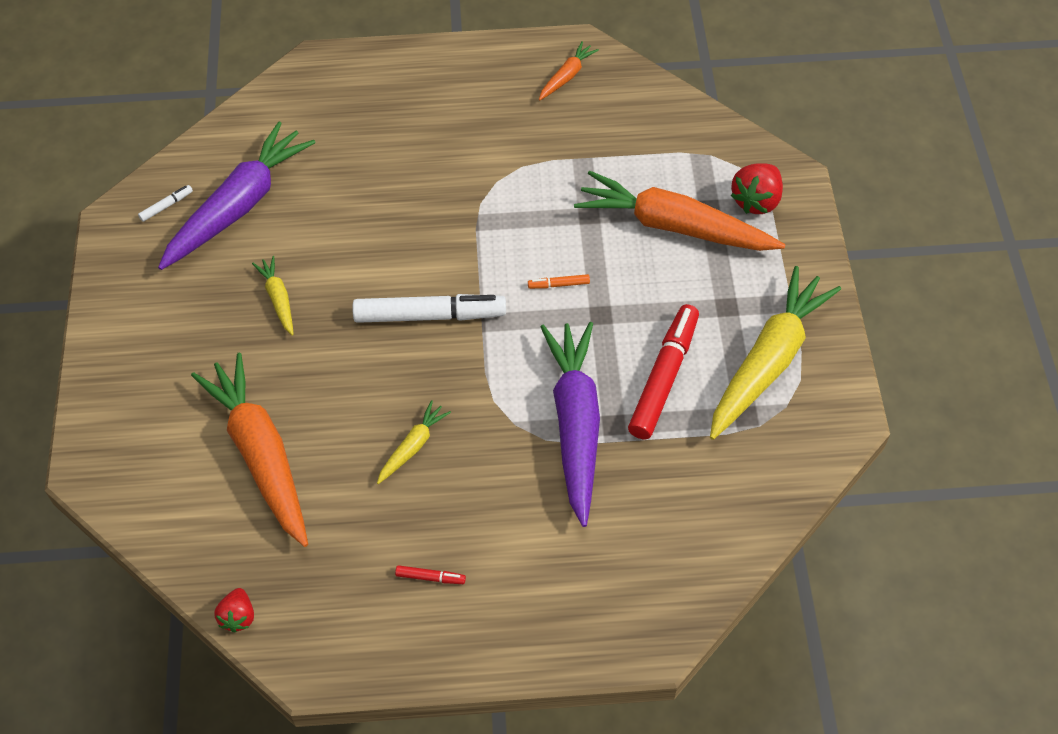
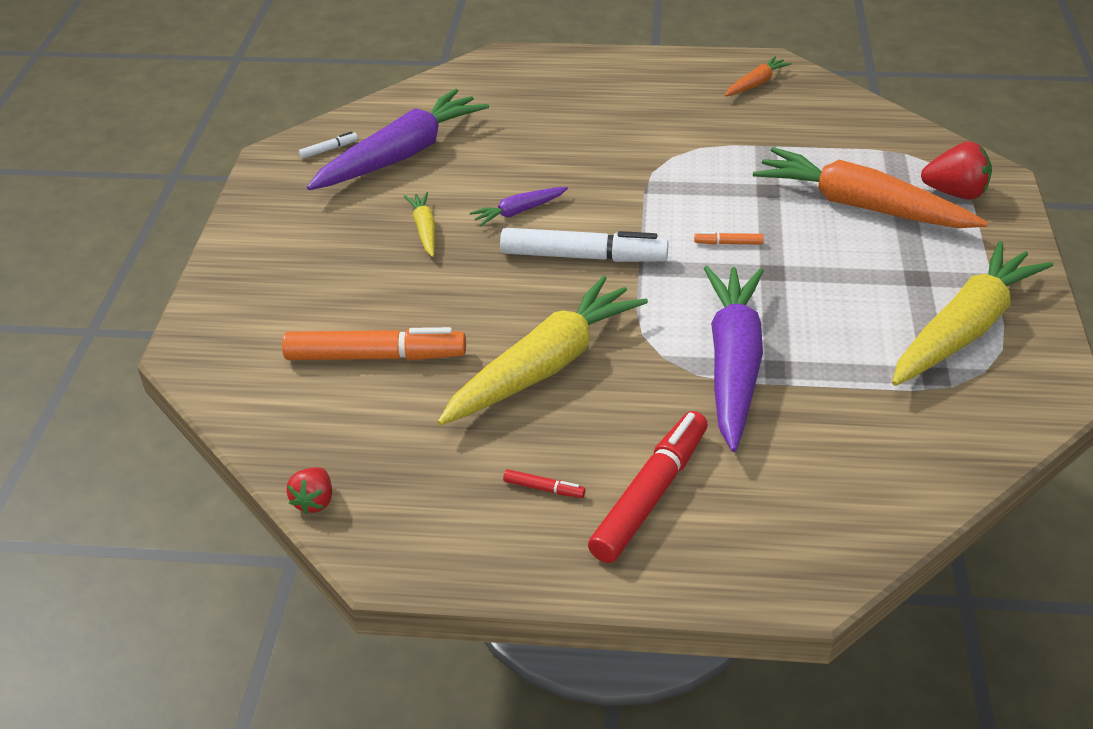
camera: 10 degrees right, 15 degrees down
orange carrot [191,353,308,547] -> orange marker [282,327,466,361]
yellow carrot [377,400,451,484] -> yellow carrot [438,275,648,425], size x2.19
red marker [628,304,699,439] -> red marker moved to [588,411,708,563]
red strawberry [731,163,783,214] -> red strawberry turned 120 degrees counterclockwise [921,141,992,200]
none -> purple carrot [470,187,568,226]

